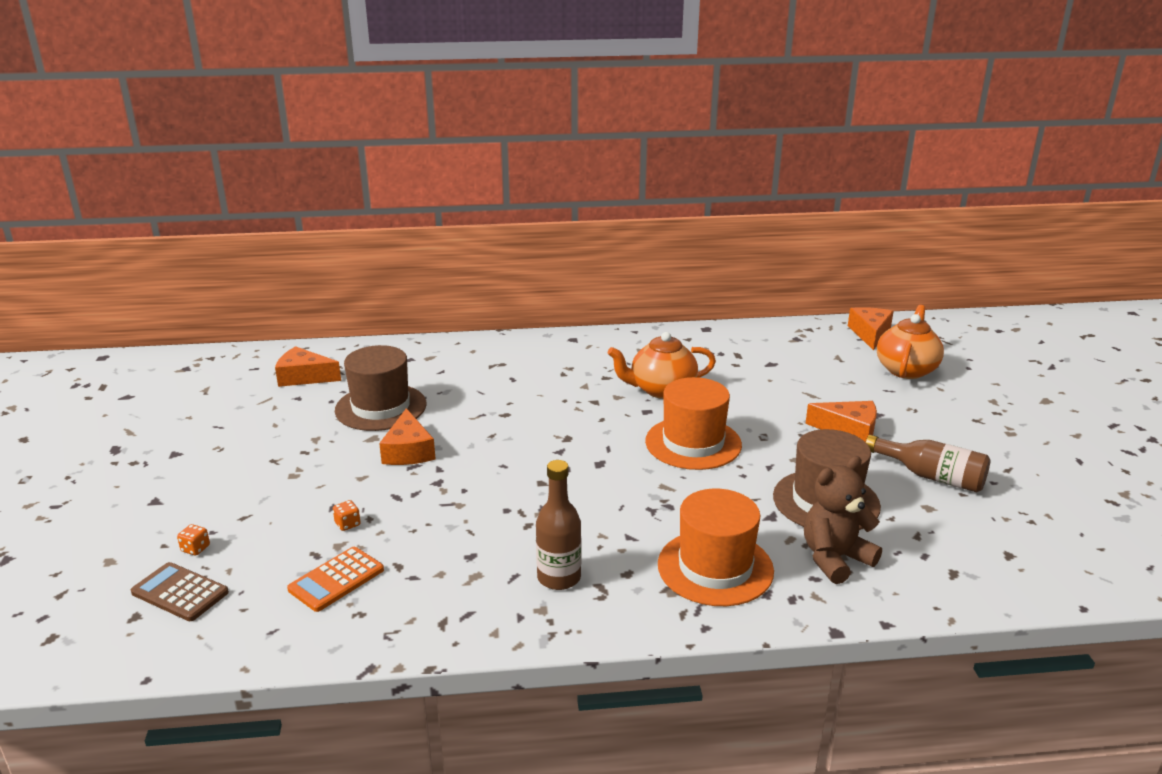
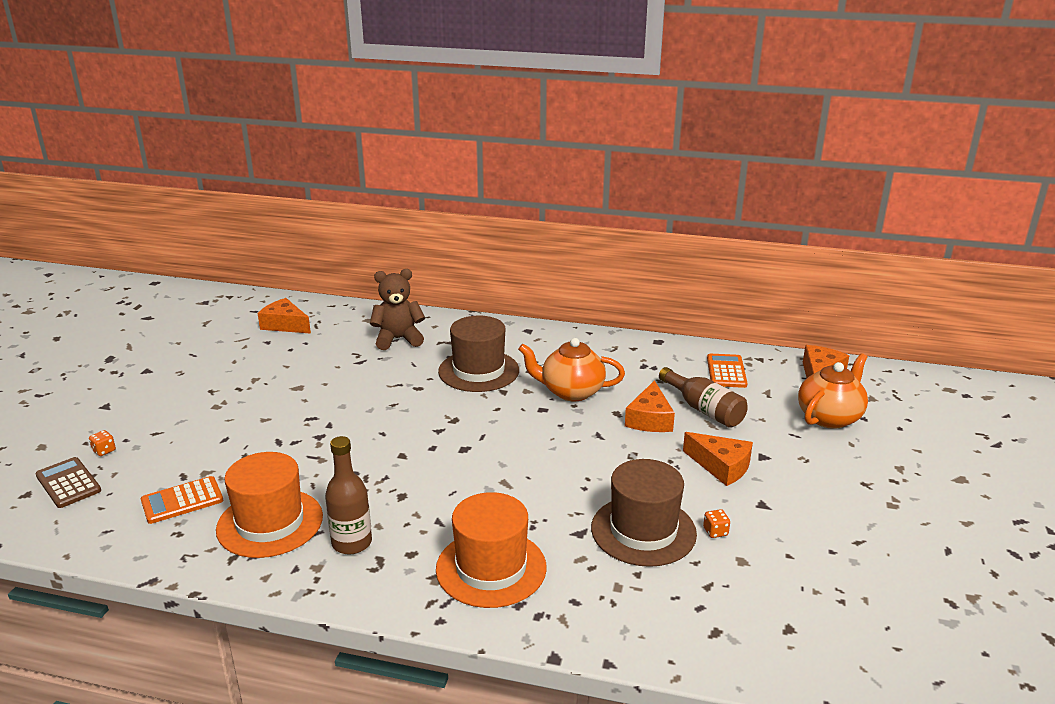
camera: 20 degrees right, 0 degrees up
orange dice [333,500,361,531] -> orange dice moved to [703,509,730,538]
brown hat [335,345,427,431] -> brown hat moved to [438,316,519,392]
orange cheese [379,408,436,465] -> orange cheese moved to [625,380,675,432]
orange hat [645,377,742,470] -> orange hat moved to [216,452,323,558]
brown teddy bear [804,456,882,584] -> brown teddy bear moved to [370,269,425,350]
brown bottle [866,435,990,492] -> brown bottle moved to [659,367,748,428]
none -> orange calculator [707,354,747,388]

